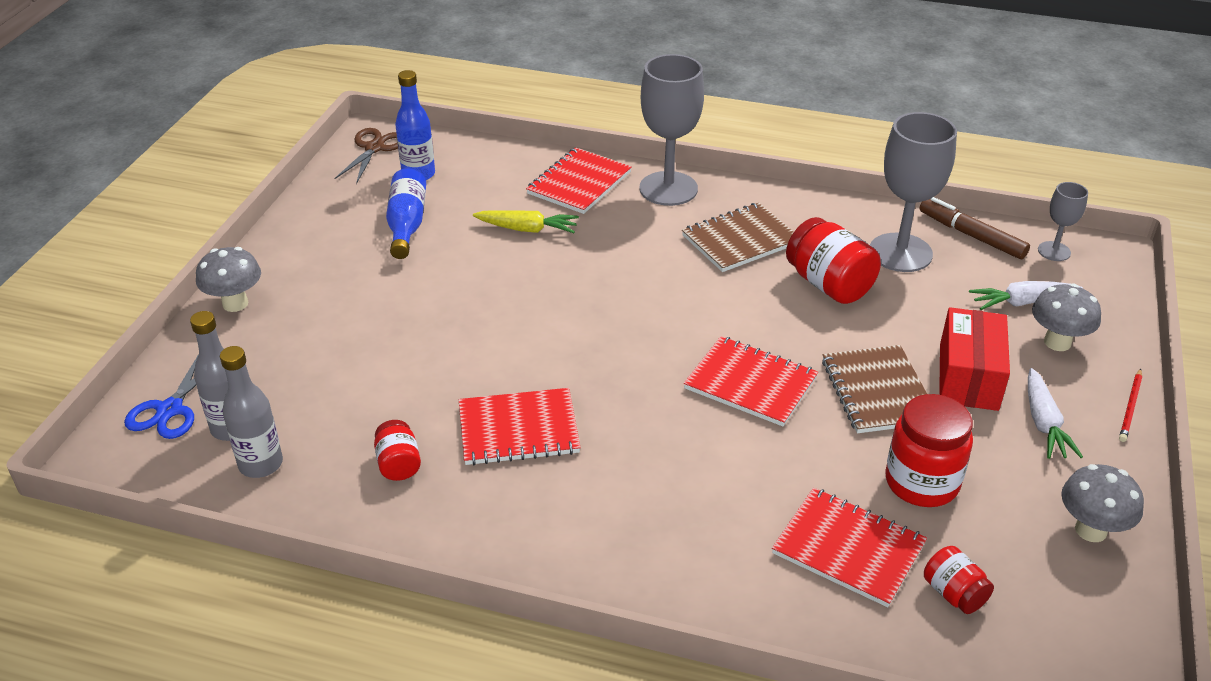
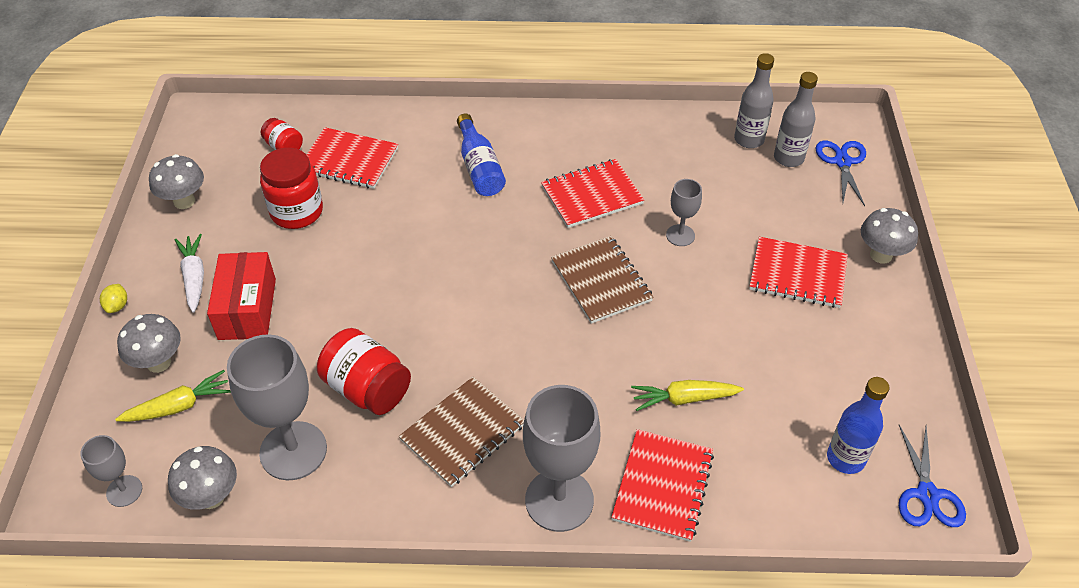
camera: 165 degrees right, 10 degrees up
brown scissors [334,128,398,184] -> blue scissors [899,425,966,527]
red jar [374,420,421,481] -> none
blue bottle [386,168,426,259] -> blue bottle moved to [457,114,506,196]
red notebook [684,336,818,426] -> red notebook moved to [749,237,848,308]
brown notebook [822,345,927,433] -> brown notebook moved to [551,236,653,324]
brown marker [919,197,1030,259] -> grey mushroom [168,446,237,510]
white carrot [969,281,1083,310] -> yellow carrot [115,370,231,422]
red pencil [1119,368,1142,442] -> yellow lemon [100,284,127,313]
none -> grey goblet [666,179,702,246]

